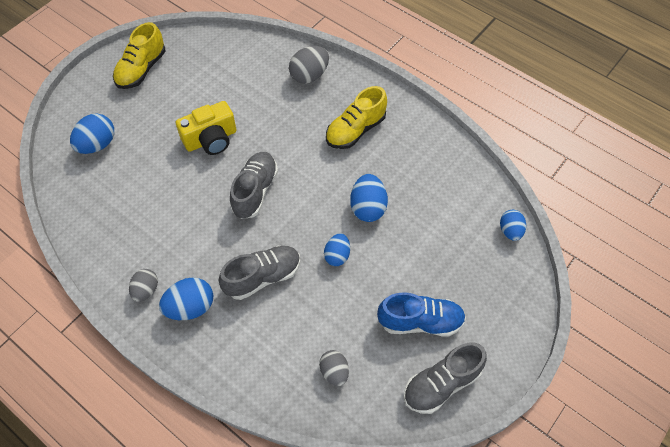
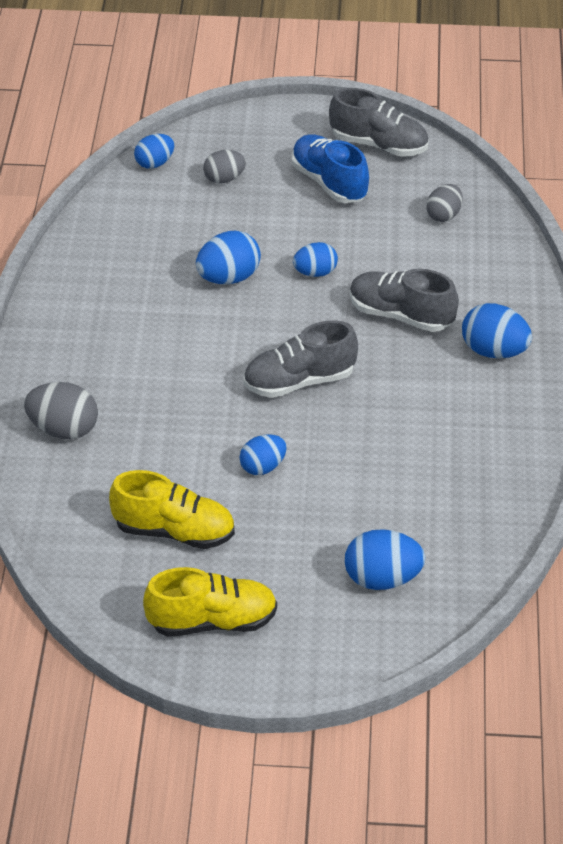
camera: 125 degrees left, 15 degrees down
grey egg [129,269,158,302] -> grey egg moved to [203,150,246,184]
yellow camera [176,101,236,155] -> blue egg [240,434,286,475]
yellow shoe [326,86,387,149] -> yellow shoe moved to [109,470,235,549]

